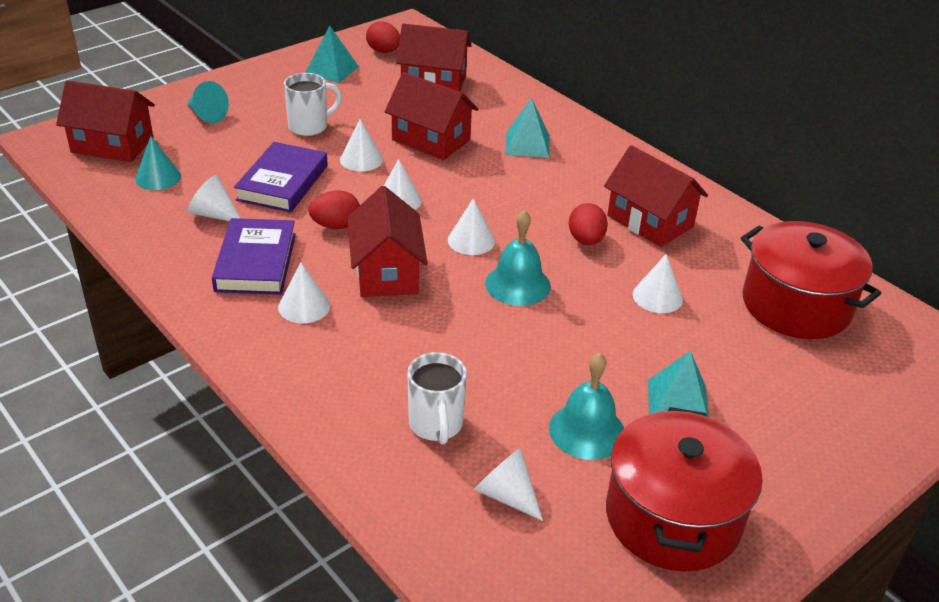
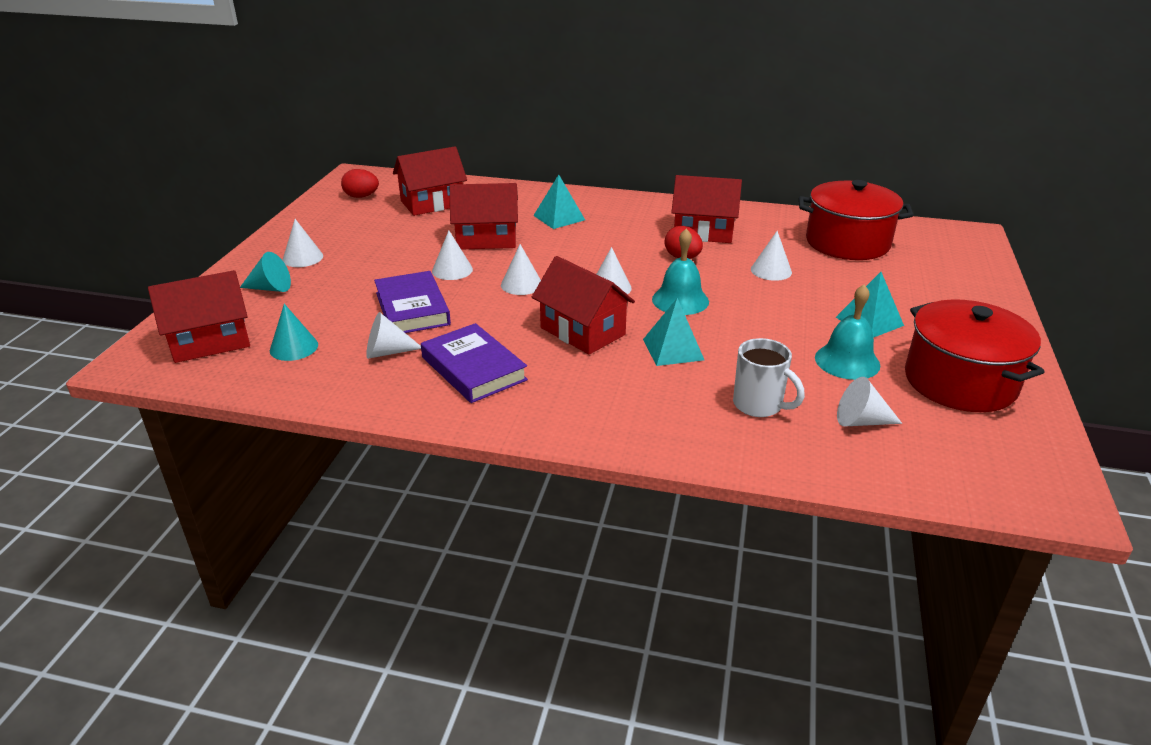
camera: 35 degrees left, 5 degrees down
white cone [278,262,331,324] -> white cone moved to [283,219,323,267]
white mug [284,73,342,136] -> none
turquoise pyramid [305,26,359,83] -> turquoise pyramid moved to [643,298,704,366]
red egg [309,190,360,229] -> none

